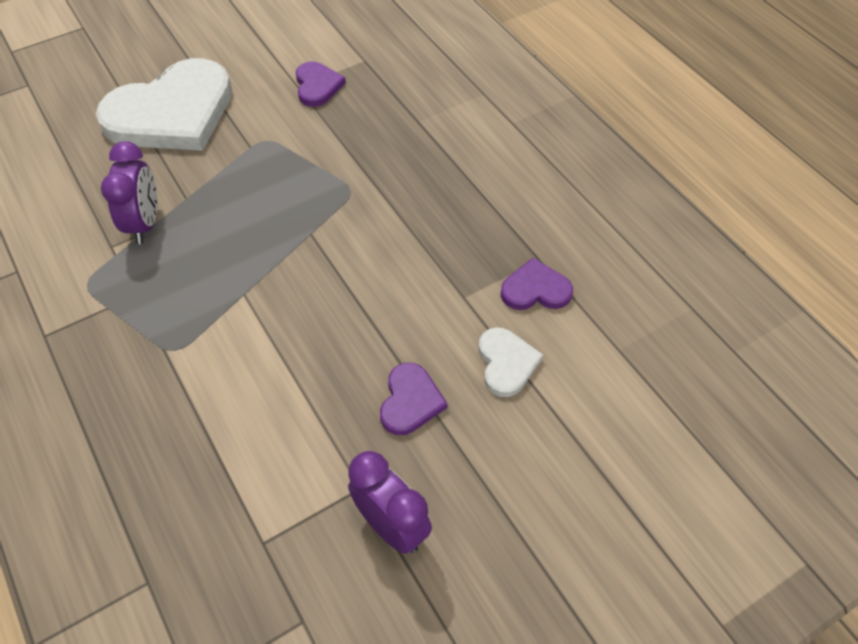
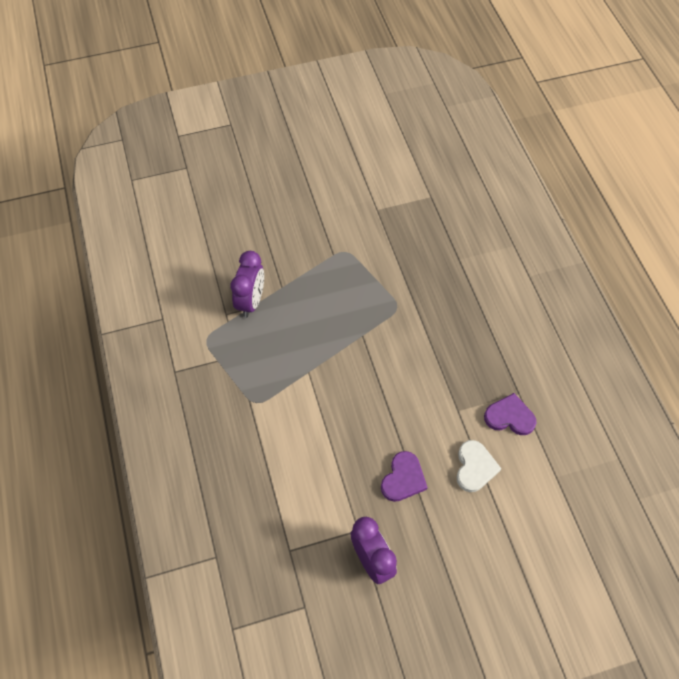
camera: 15 degrees right, 5 degrees up
white heart [96,58,232,151] -> none
purple heart [296,62,346,107] -> none

